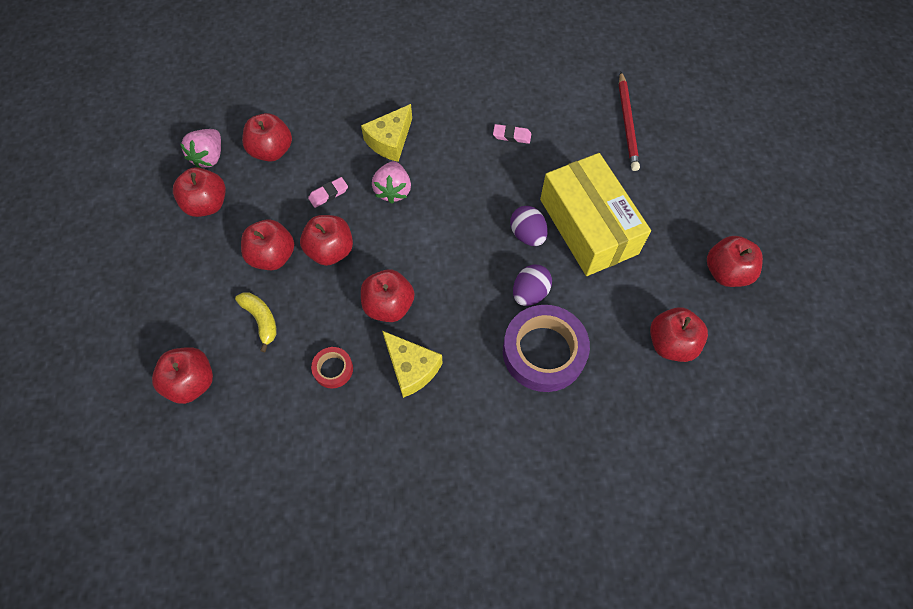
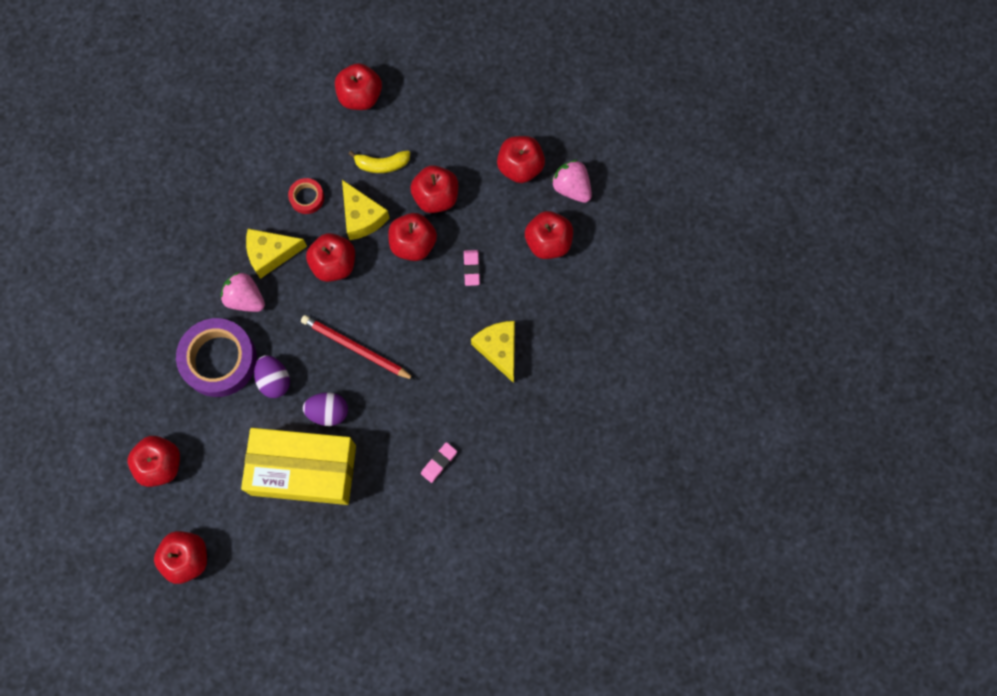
camera: 120 degrees right, 10 degrees up
pink strawberry [372,161,411,204] -> pink strawberry moved to [221,272,265,312]
red pencil [619,72,640,171] -> red pencil moved to [301,315,415,380]
none -> yellow cheese [342,180,389,240]

